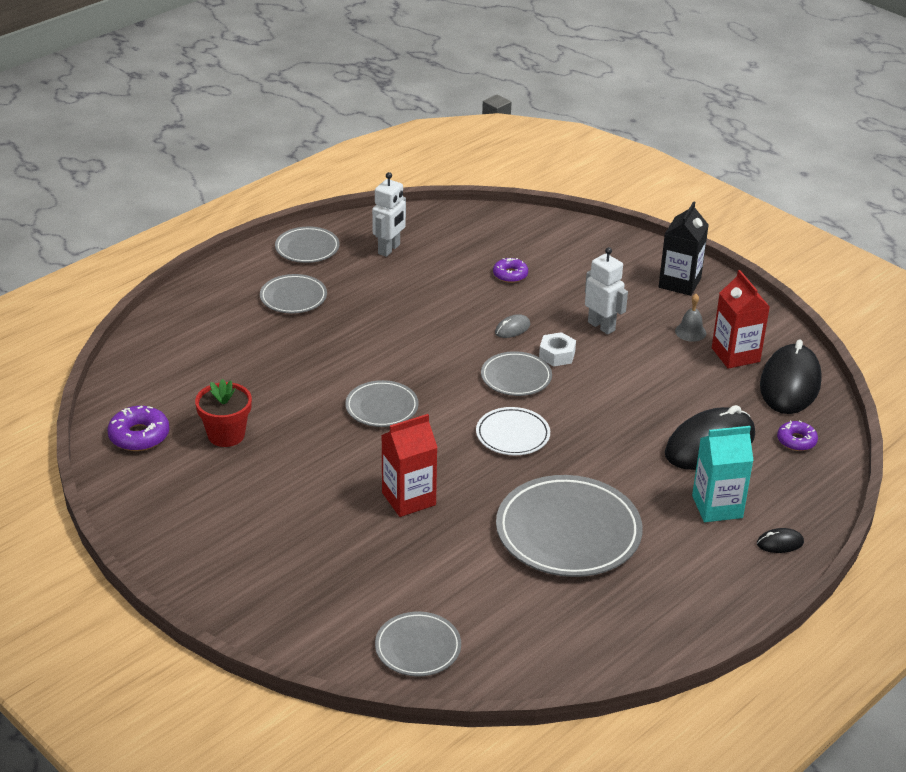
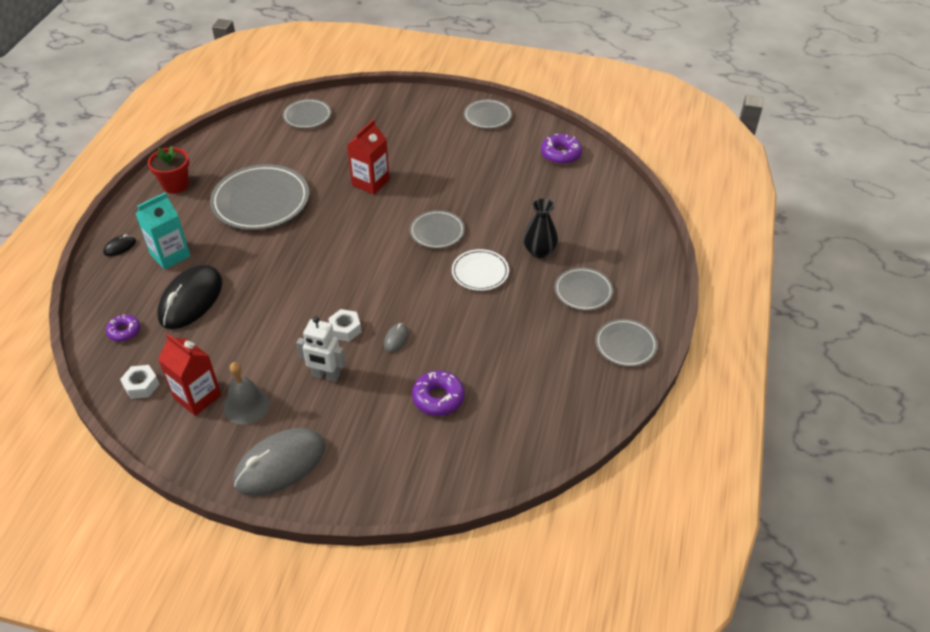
camera: 150 degrees right, 10 degrees up
red flower pot [195,379,252,447] -> red flower pot moved to [148,146,189,194]
white robot [372,172,406,257] -> none
white plate [476,407,550,455] -> white plate moved to [452,249,509,291]
grey plate [481,351,552,396] -> grey plate moved to [464,99,512,129]
purple donut [493,258,528,283] -> purple donut [412,371,465,416], size x1.51
black carton [659,201,709,296] -> grey mouse [234,428,325,496]
grey bell [675,294,706,342] -> grey bell [223,362,270,424], size x1.54
black mouse [760,340,822,414] -> white nut [120,365,159,399]
none -> black vase [523,198,558,258]

